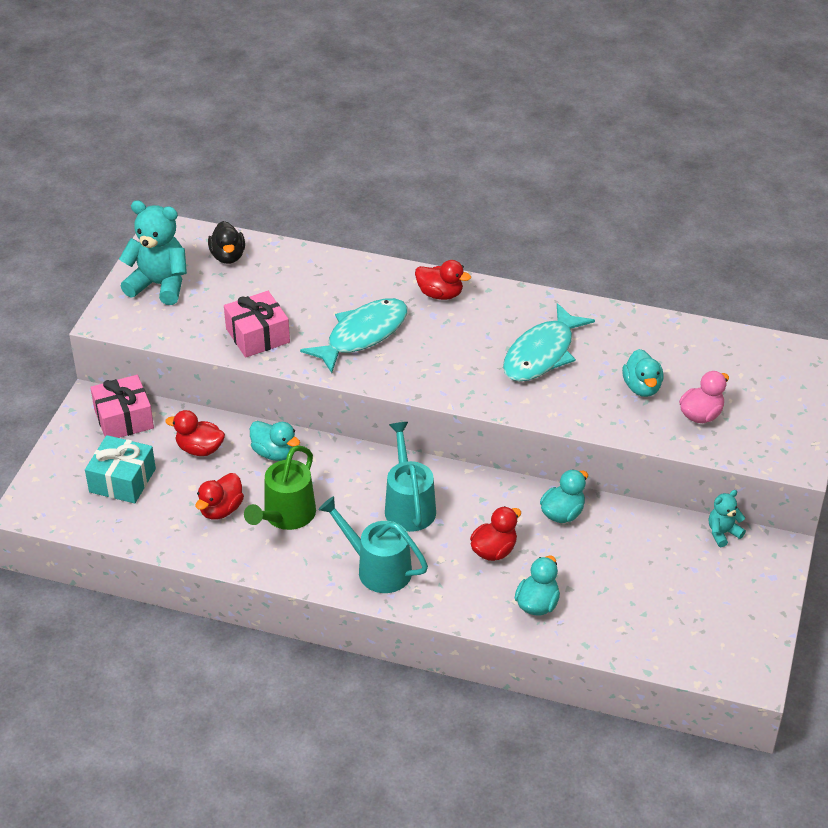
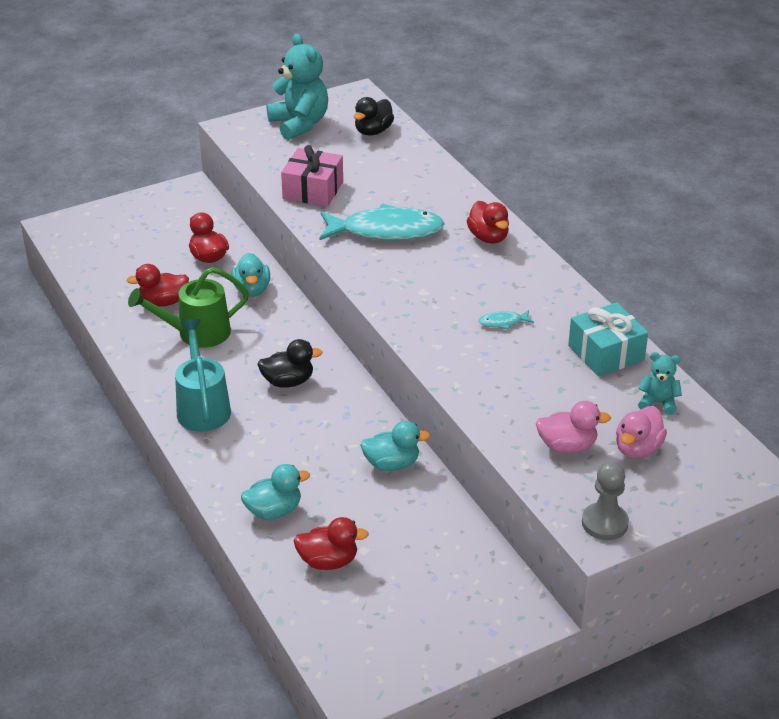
camera: 45 degrees right, 5 degrees down
turquoise gift [85,435,156,503] -> turquoise gift moved to [568,302,648,377]
pink gift [90,375,154,438] -> none
turquoise watering can [385,422,436,532] -> black duck [257,339,323,388]
red duck [470,506,521,561] -> red duck moved to [293,517,369,570]
turquoise fish [503,303,595,381] -> turquoise fish [478,310,534,330], size x0.40
turquoise duck [622,349,664,397] -> none
turquoise teddy bear [709,490,746,547] -> turquoise teddy bear moved to [638,352,682,415]
none -> grey pawn [582,462,629,540]
none -> pink duck [616,406,667,459]

